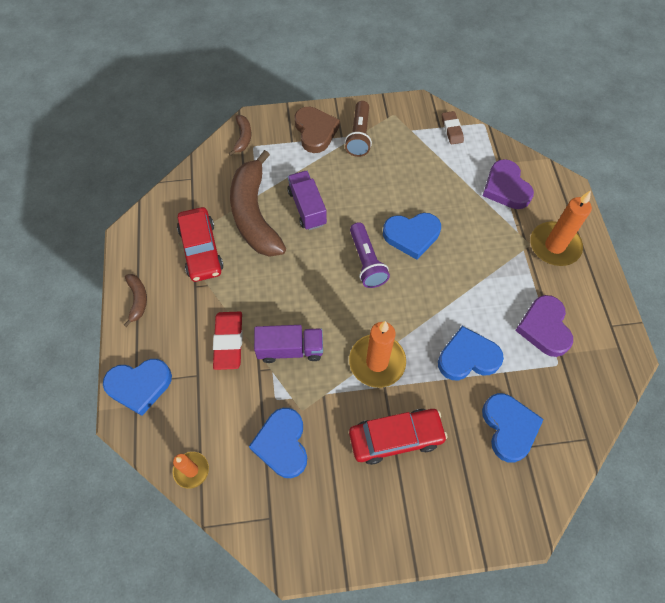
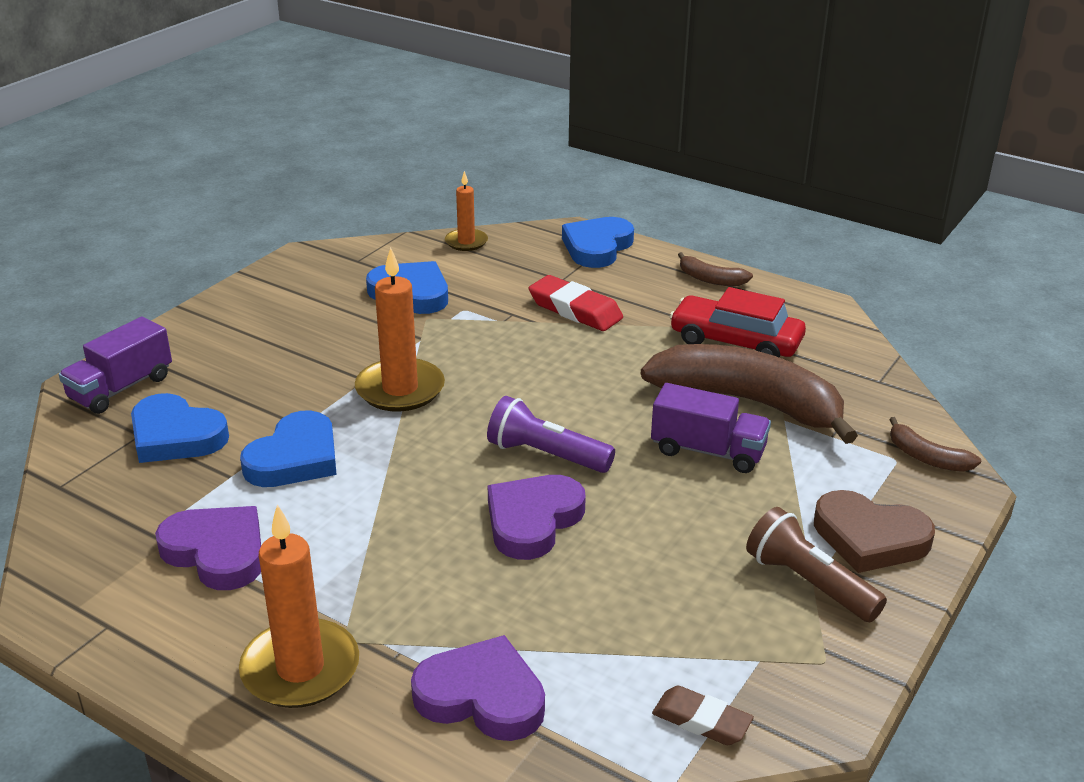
camera: 130 degrees right, 30 degrees down
purple truck [254,325,323,363] -> purple truck moved to [59,317,172,414]
red car [349,409,448,465] -> none
blue heart [383,213,441,260] -> purple heart [488,475,586,560]

